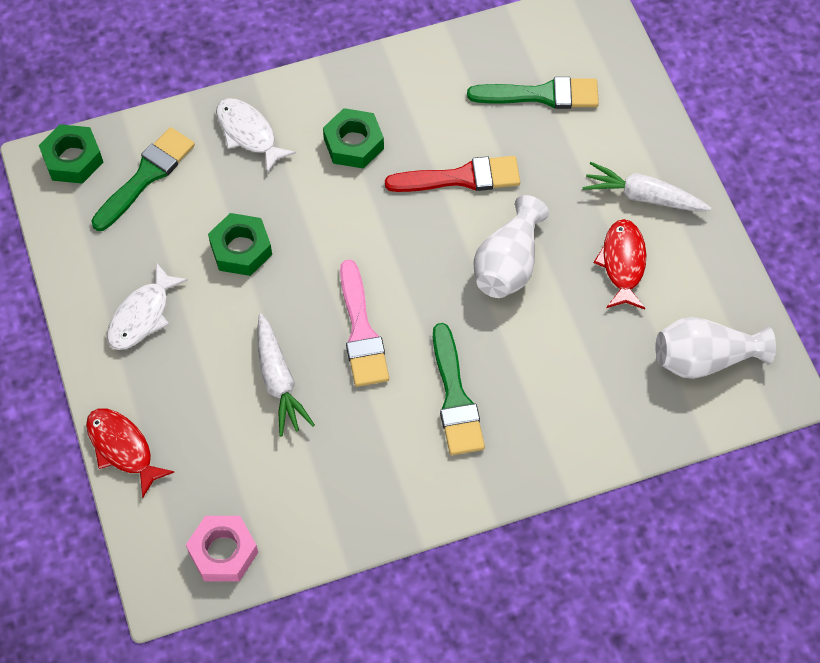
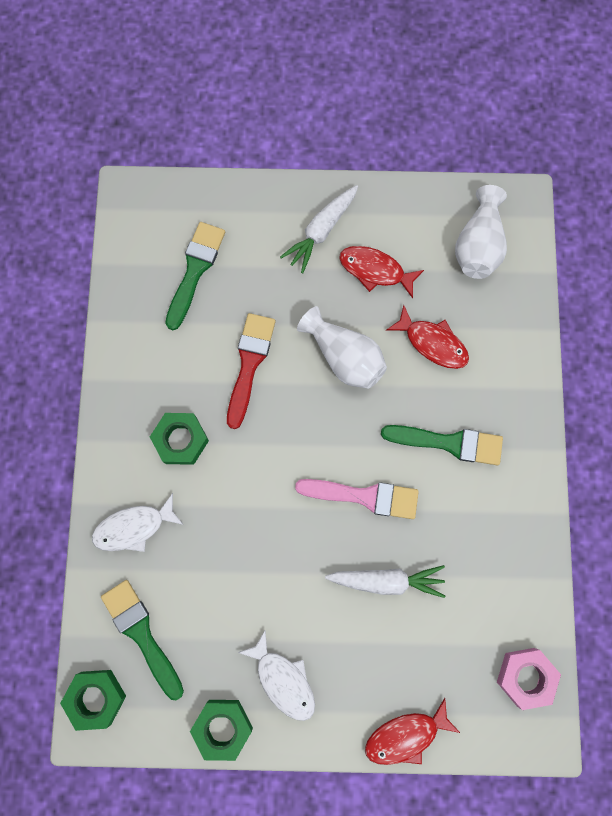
camera: 70 degrees left, 15 degrees up
green nut [208,213,272,276] -> green nut moved to [190,700,253,761]
none -> red fish [386,305,469,369]

